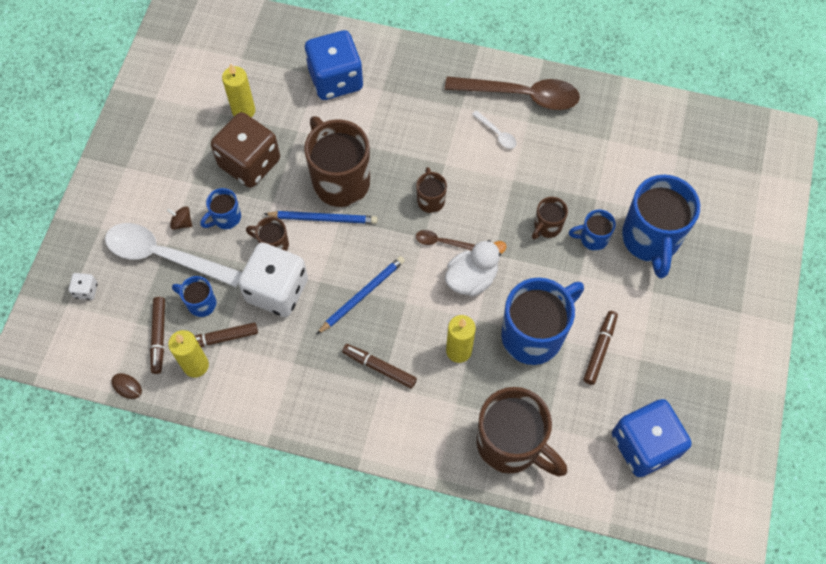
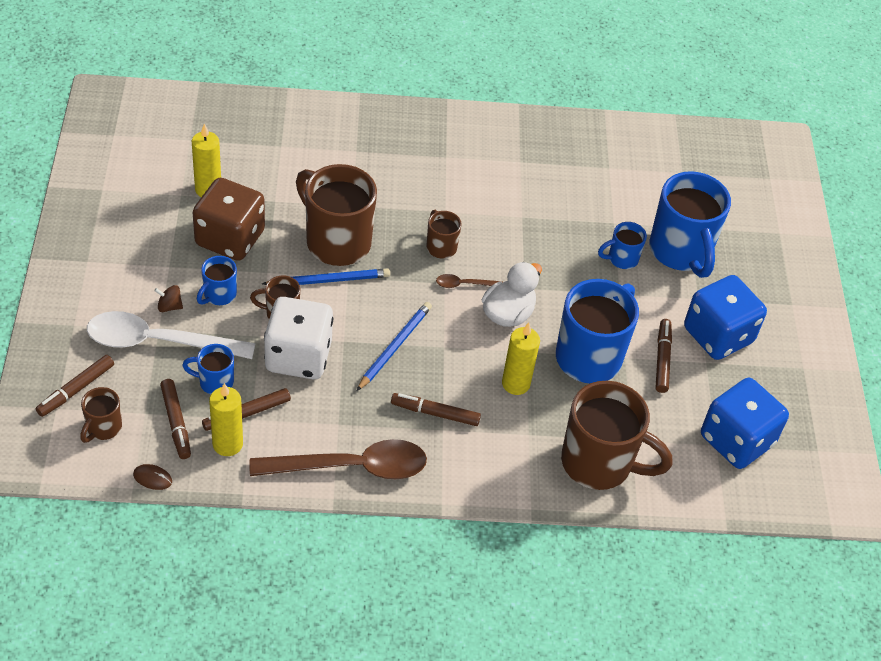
camera: 20 degrees left, 15 degrees down
white dice [69,273,98,300] -> brown marker [36,355,114,417]
blue dice [305,30,363,100] -> blue dice moved to [684,275,767,360]
brown spoon [445,76,580,110] -> brown spoon moved to [250,439,427,479]
white spoon [472,110,517,149] -> none
brown mug [532,197,568,239] -> brown mug moved to [80,387,122,443]

